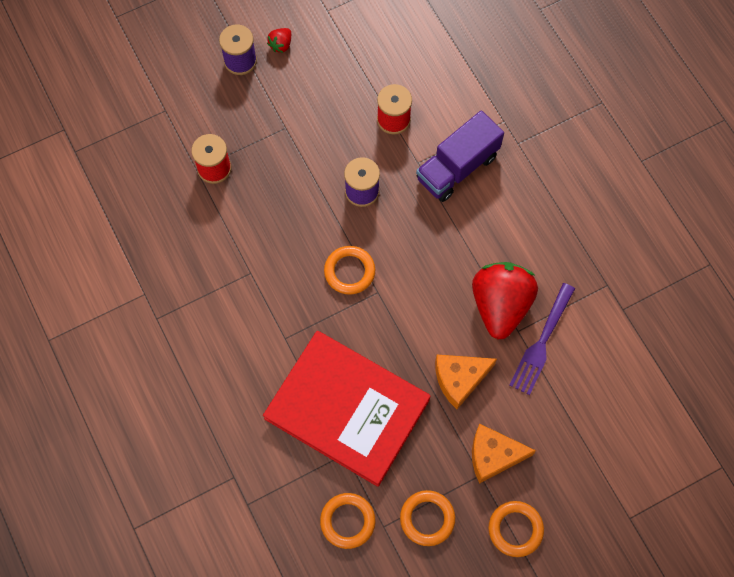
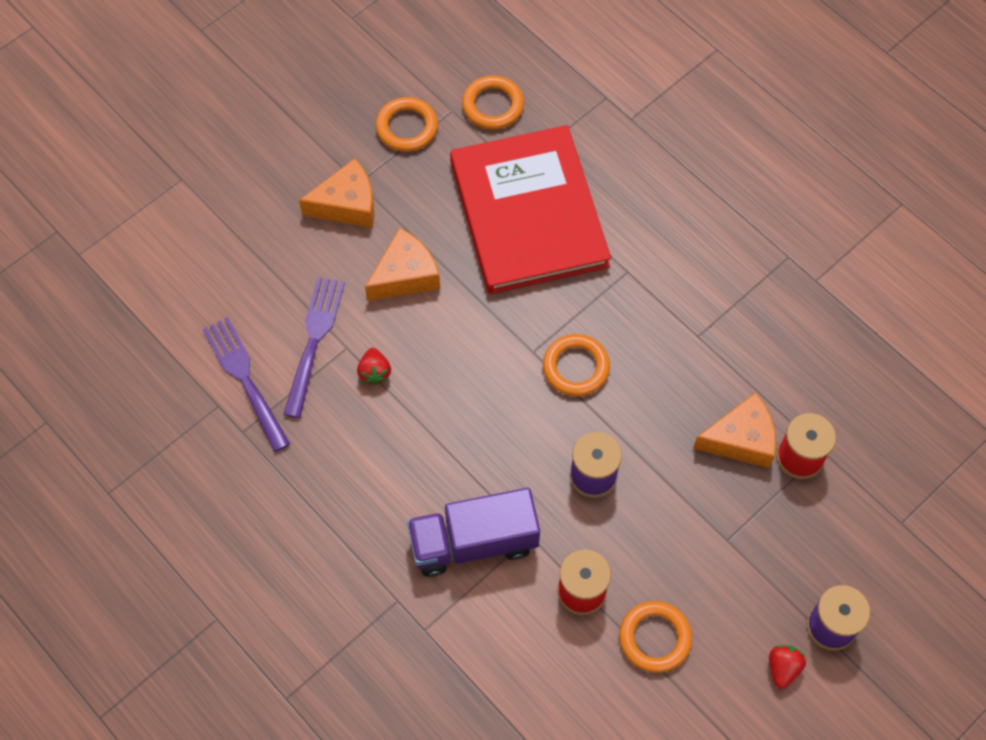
camera: 165 degrees right, 5 degrees down
red book [263,331,431,487] -> red book turned 60 degrees clockwise [450,125,611,294]
purple truck [416,111,504,202] -> purple truck turned 135 degrees counterclockwise [407,488,540,577]
red strawberry [472,262,538,339] -> red strawberry [357,348,391,386], size x0.41
orange ring [489,501,544,557] -> orange ring moved to [619,601,692,673]
none -> purple fork [203,317,290,452]
none -> orange cheese [693,392,776,468]

